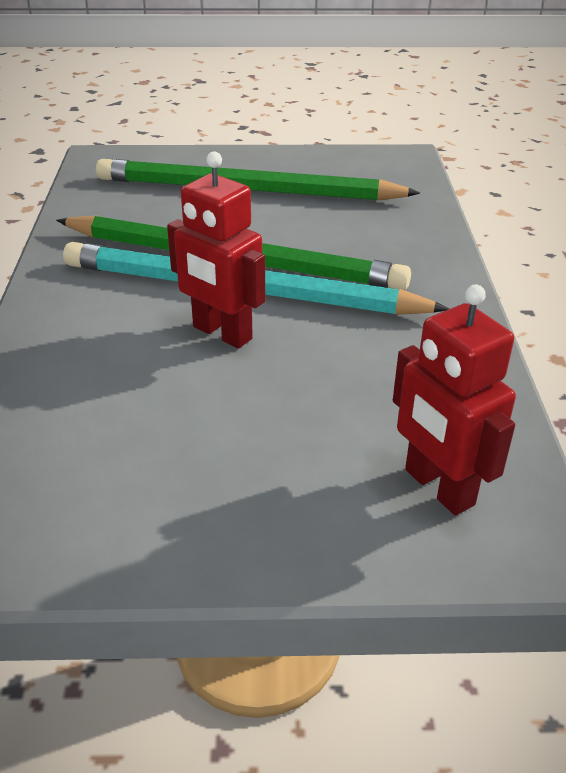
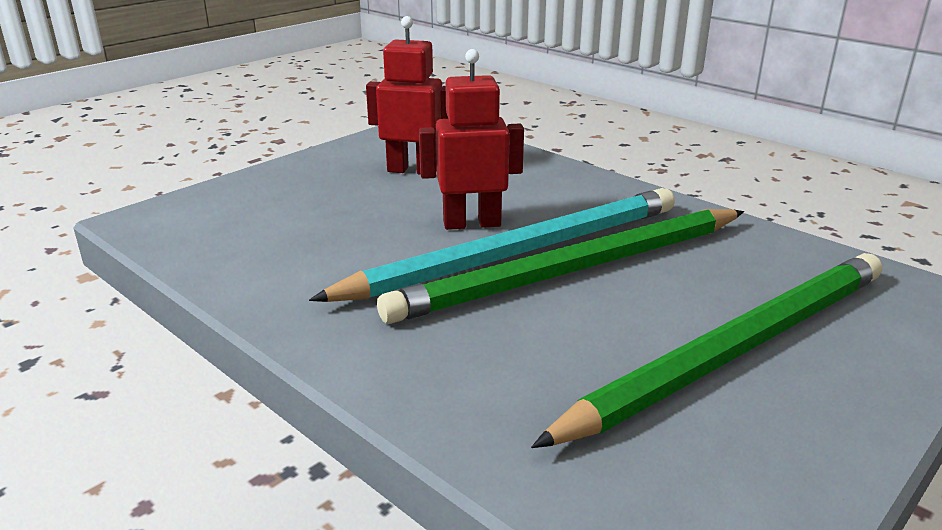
camera: 135 degrees right, 10 degrees down
red robot [393,284,516,516] -> red robot moved to [366,16,448,175]

